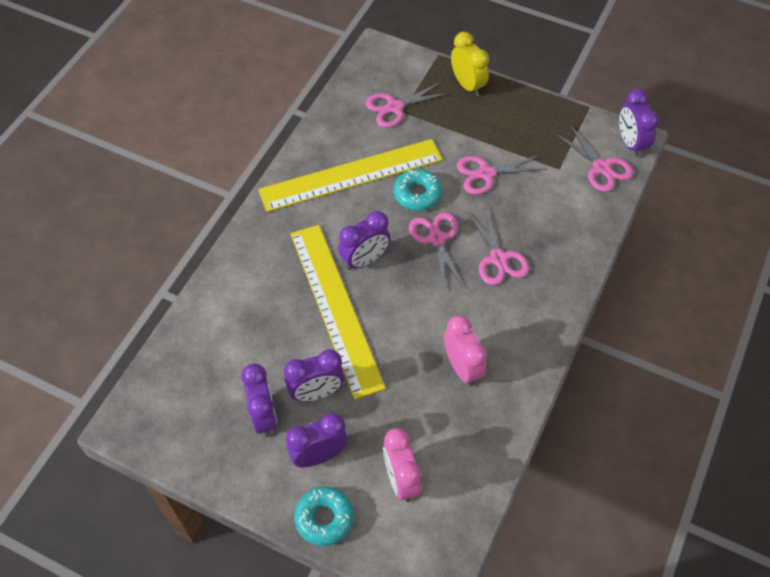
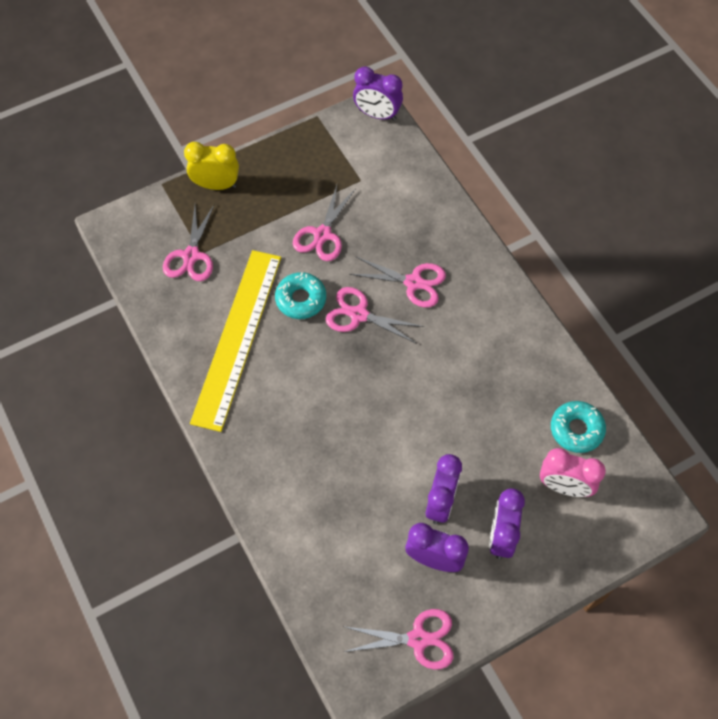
camera: 55 degrees left, 5 degrees up
yellow ruler [291,225,386,399] -> none
turquoise donut [294,487,354,546] -> turquoise donut moved to [551,401,606,453]
purple clock [338,211,391,270] -> none
pink clock [444,315,487,386] -> none
pink scissors [555,125,633,192] -> pink scissors moved to [344,609,453,670]

